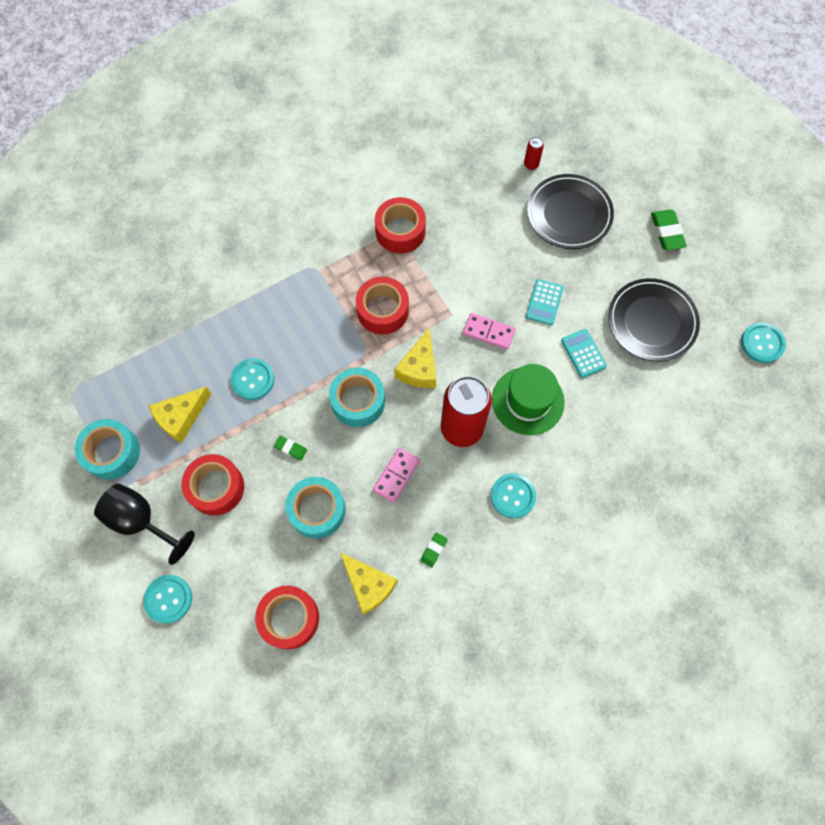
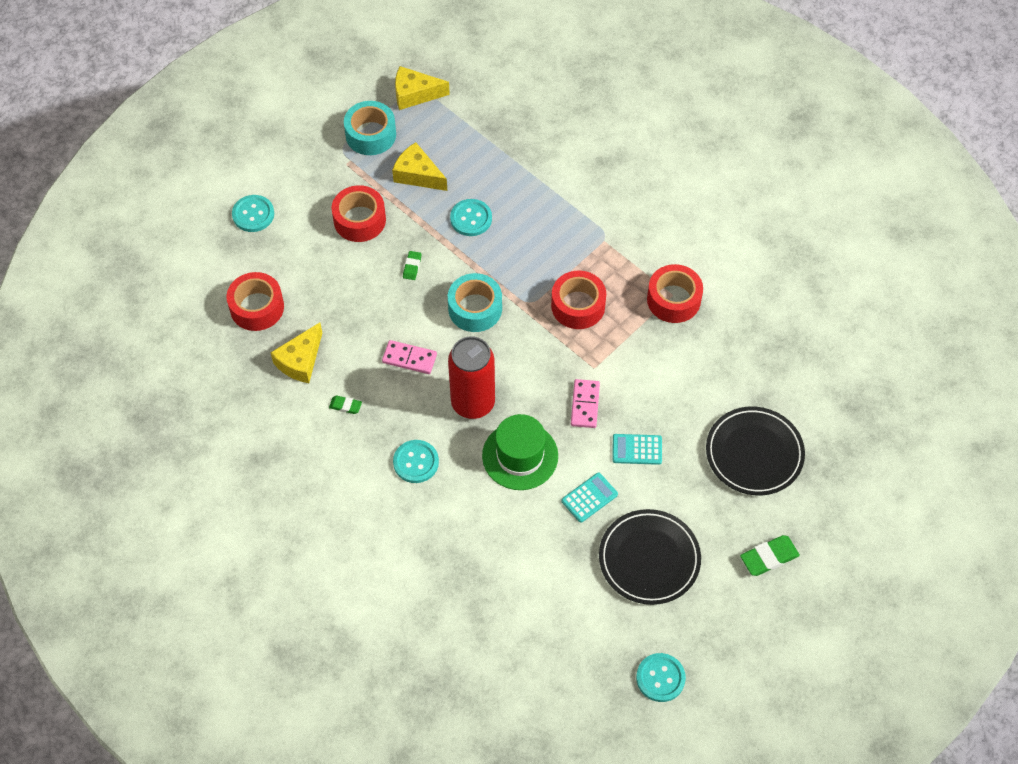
camera: 75 degrees right, 10 degrees down
black goblet [94,484,195,565] -> none
turquoise tape [285,477,346,538] -> none
yellow cheese [394,328,436,388] -> yellow cheese moved to [395,66,450,110]
red can [524,136,544,170] -> none

